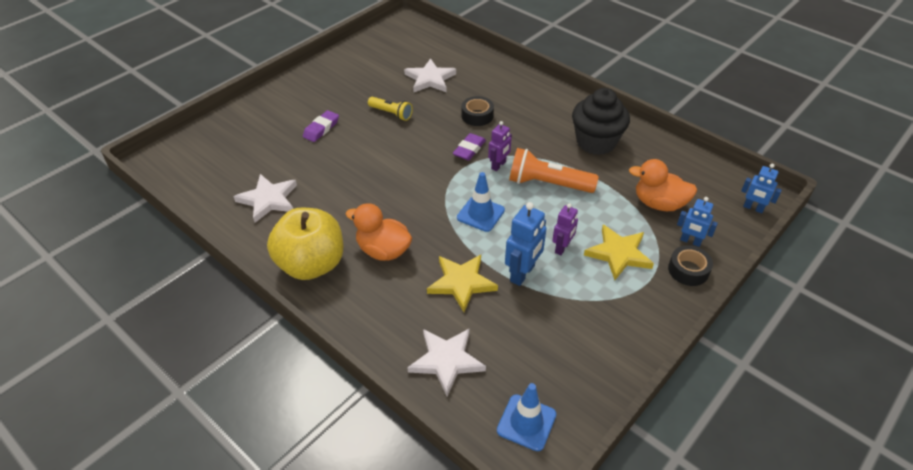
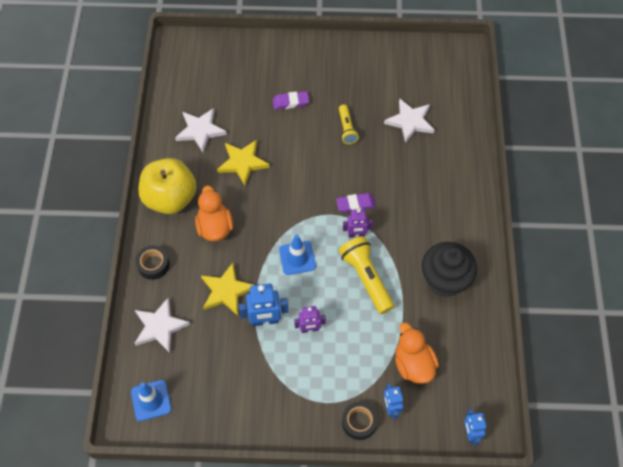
camera: 50 degrees right, 15 degrees up
black tape [461,96,494,126] -> black tape moved to [135,245,170,280]
orange flashlight [509,148,599,193] -> yellow flashlight [339,236,394,314]
yellow star [584,225,654,280] -> yellow star moved to [217,140,270,186]

